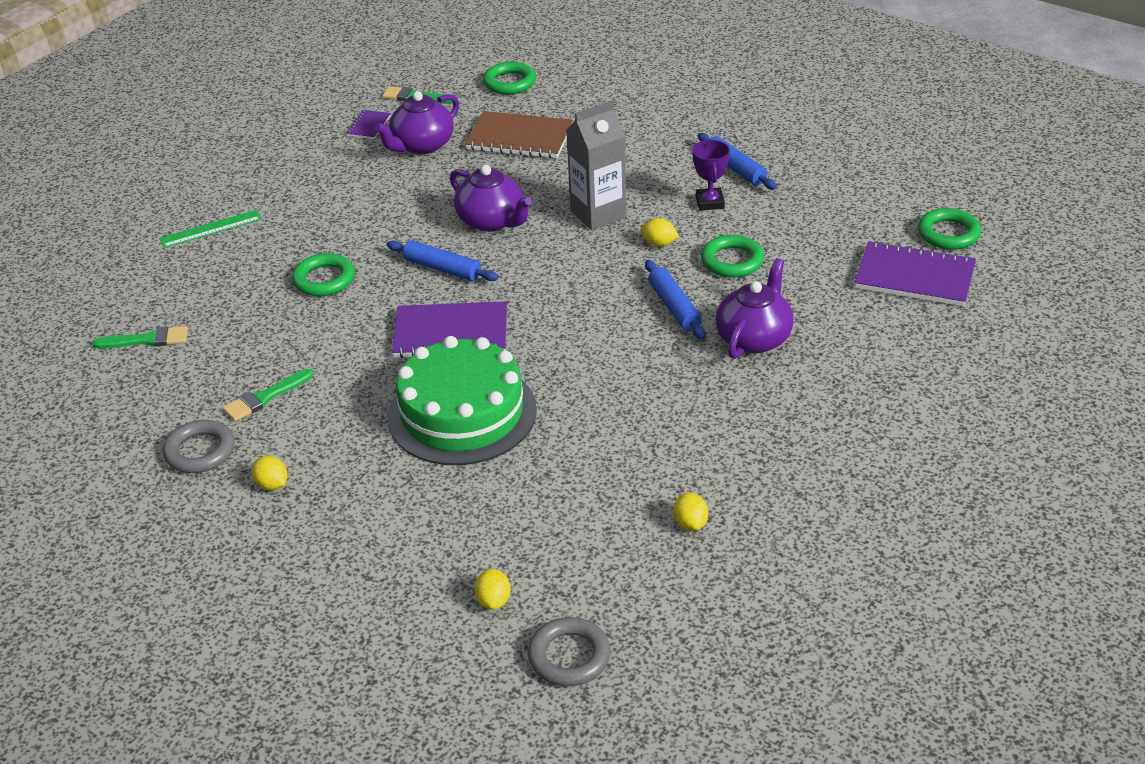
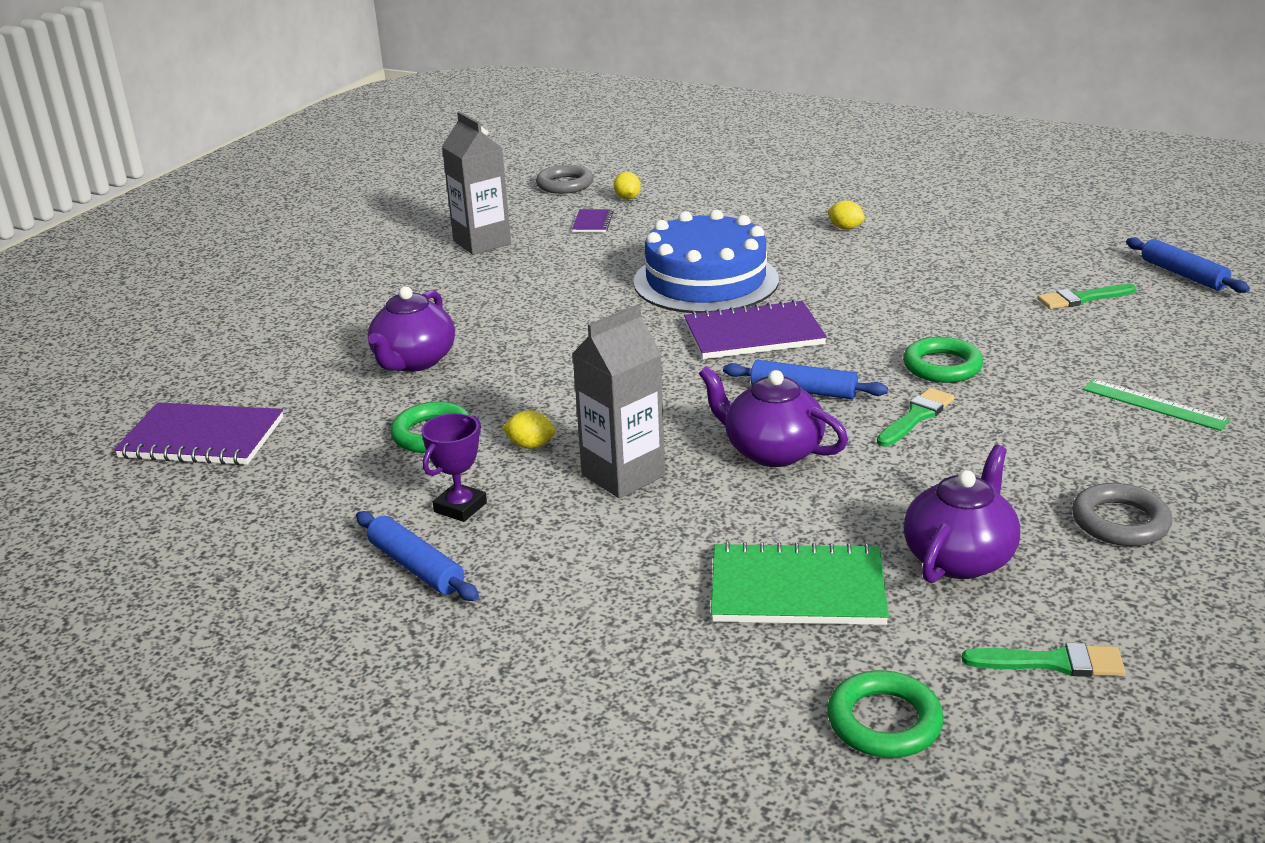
camera: 170 degrees right, 10 degrees down
green ruler [159,210,261,248] -> green ruler turned 75 degrees clockwise [1083,379,1230,431]
grey ring [163,420,235,473] -> grey ring moved to [1072,483,1172,546]
green brush [223,369,313,421] -> green brush moved to [877,388,954,447]
purple notebook [346,110,391,139] -> purple notebook moved to [572,209,613,232]
green cake [388,336,537,465] -> blue cake [633,210,779,313]
brown notebook [465,111,573,158] -> green notebook [711,542,889,625]
blue rolling pin [645,260,706,340] -> blue rolling pin moved to [1126,238,1250,293]
yellow lemon [673,493,708,531] -> grey carton [442,112,511,255]
purple trophy [692,140,730,211] -> purple trophy turned 45 degrees clockwise [421,413,487,522]
green ring [918,208,981,250] -> none

